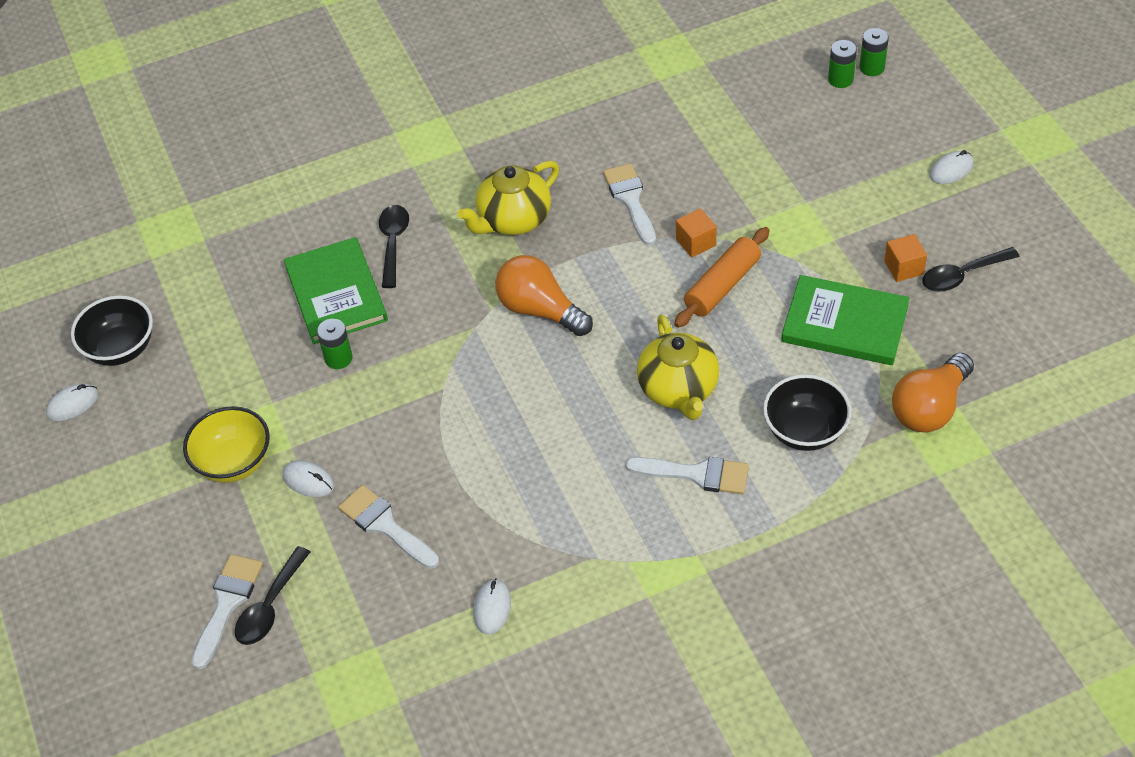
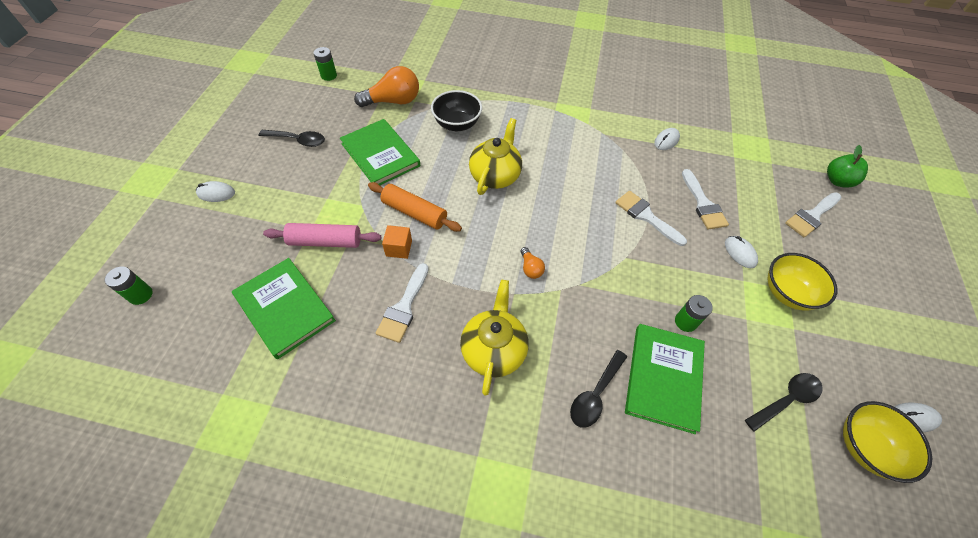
camera: 150 degrees left, 5 degrees up
black bowl [71,295,153,366] -> yellow bowl [843,401,932,483]
black spoon [235,546,310,645] -> black spoon moved to [745,373,823,432]
yellow teapot [457,161,559,235] -> yellow teapot turned 75 degrees counterclockwise [460,280,529,396]
orange light bulb [495,255,593,336] -> orange light bulb [520,247,545,279], size x0.48
white brush [626,457,749,494] -> white brush moved to [615,191,687,246]
orange rolling pin [674,227,770,328] -> orange rolling pin turned 45 degrees clockwise [368,182,462,232]
green battery [828,40,857,88] -> green battery moved to [314,47,337,81]
orange cube [884,234,927,282] -> none
none -> green book [232,258,336,359]
none -> pink rolling pin [263,223,381,248]
none -> green apple [827,145,868,188]

